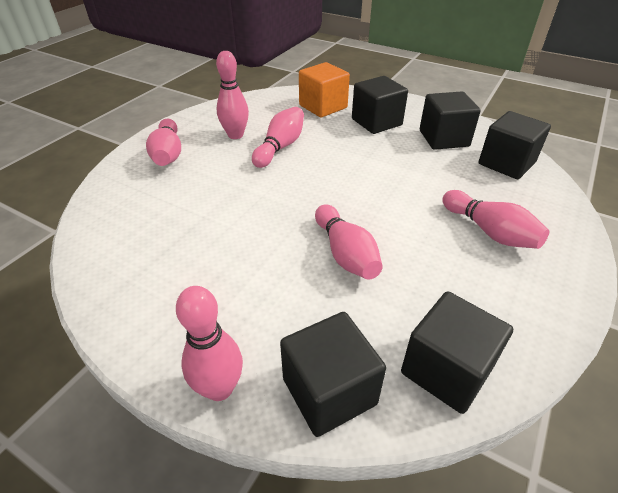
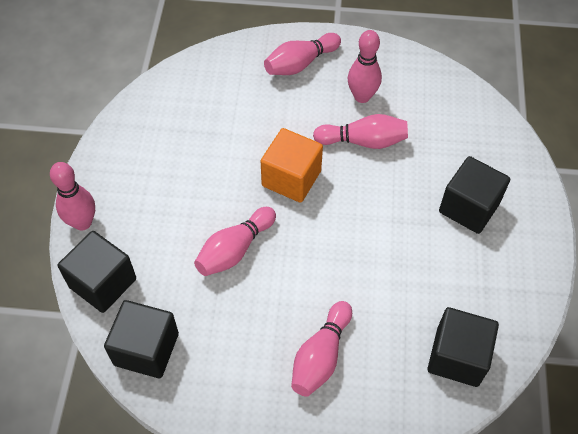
camera: 65 degrees right, 15 degrees up
orange cube [299,62,350,117] -> orange cube moved to [261,128,323,203]
black cube [420,91,481,150] -> none

